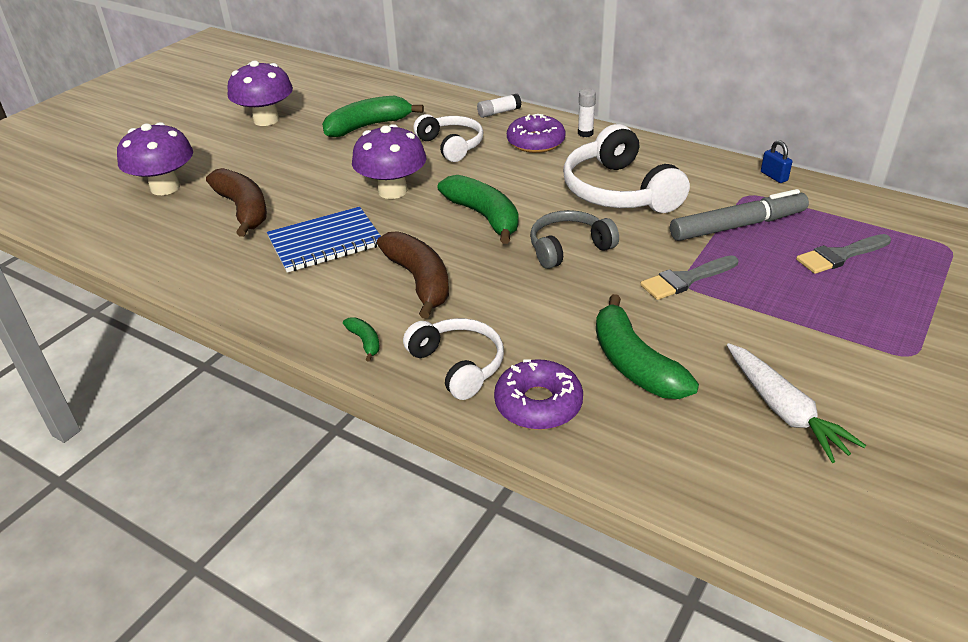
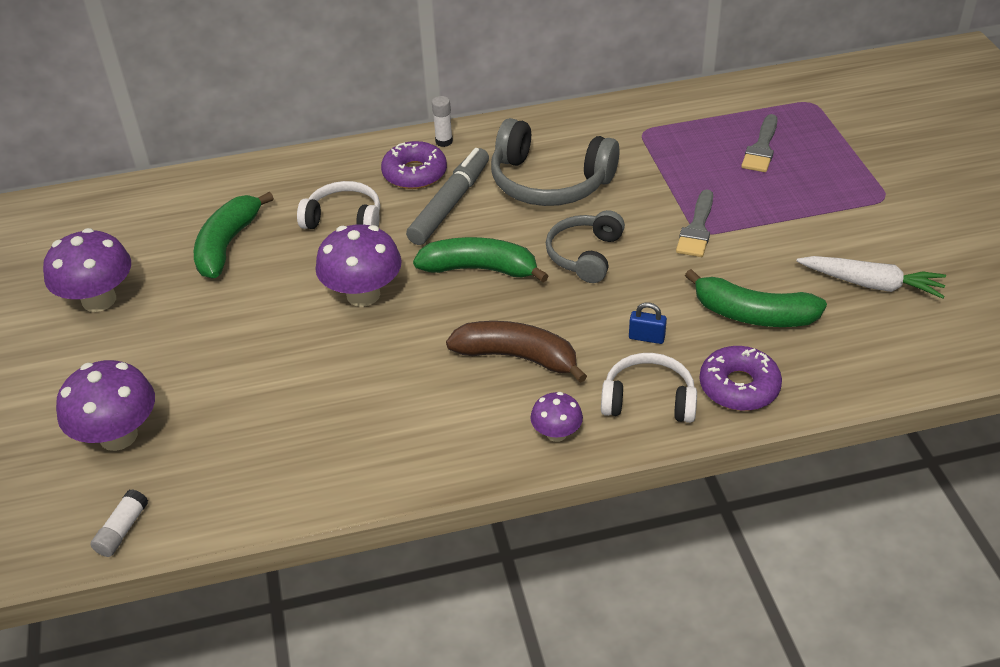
camera: 45 degrees left, 5 degrees up
brown banana [206,168,267,237] -> none
blue notebook [267,207,381,273] -> none
green banana [343,317,380,362] -> purple mushroom [530,392,583,442]
white glue stick [477,94,521,118] -> white glue stick moved to [90,489,148,557]
white headphones [563,124,690,213] -> grey headphones [491,118,620,206]
grey marker [670,189,809,241] -> grey marker moved to [406,148,489,245]
blue padlock [761,140,792,183] -> blue padlock moved to [629,302,667,344]

